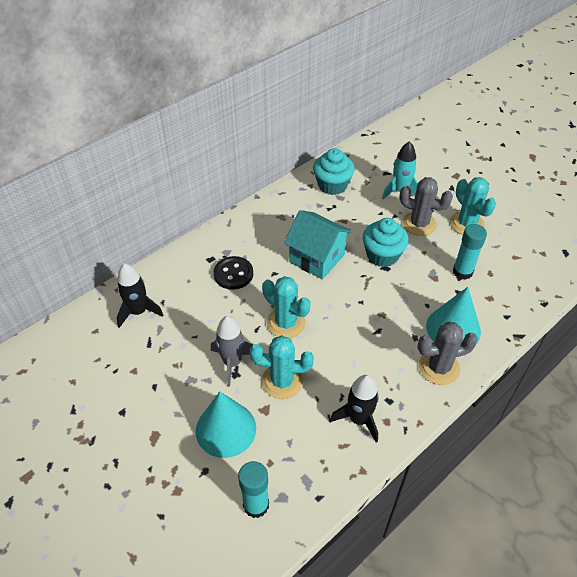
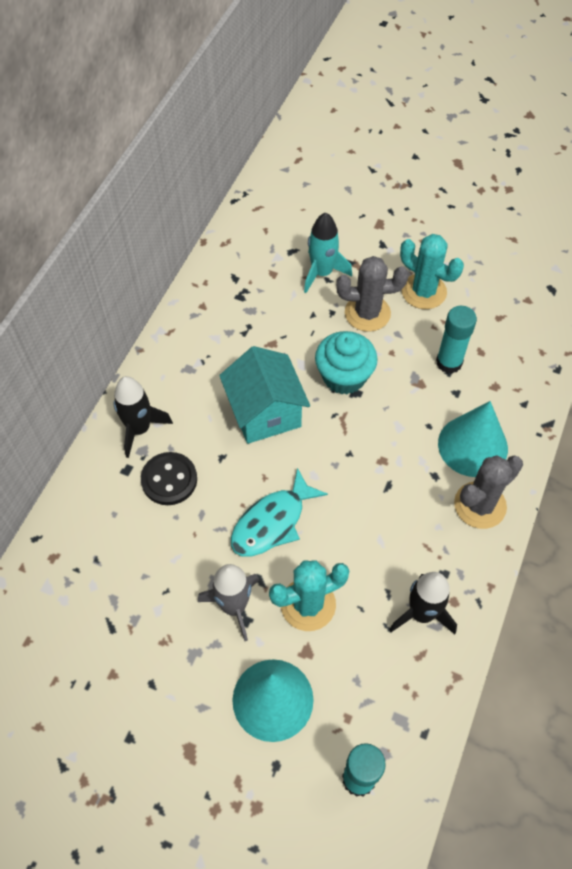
camera: 25 degrees left, 10 degrees up
black rocket [117,263,164,328] -> black rocket moved to [114,376,173,458]
turquoise cactus [262,276,311,338] -> turquoise fish [231,468,328,557]
turquoise house [284,210,352,279] -> turquoise house turned 60 degrees clockwise [219,346,310,444]
turquoise cupcake [313,148,355,195] -> none

